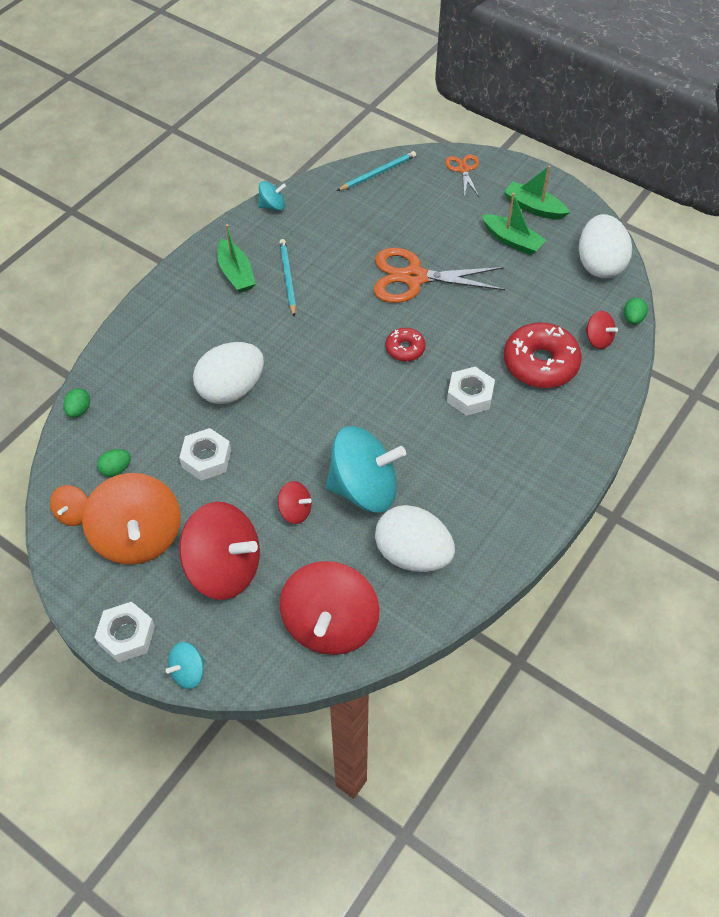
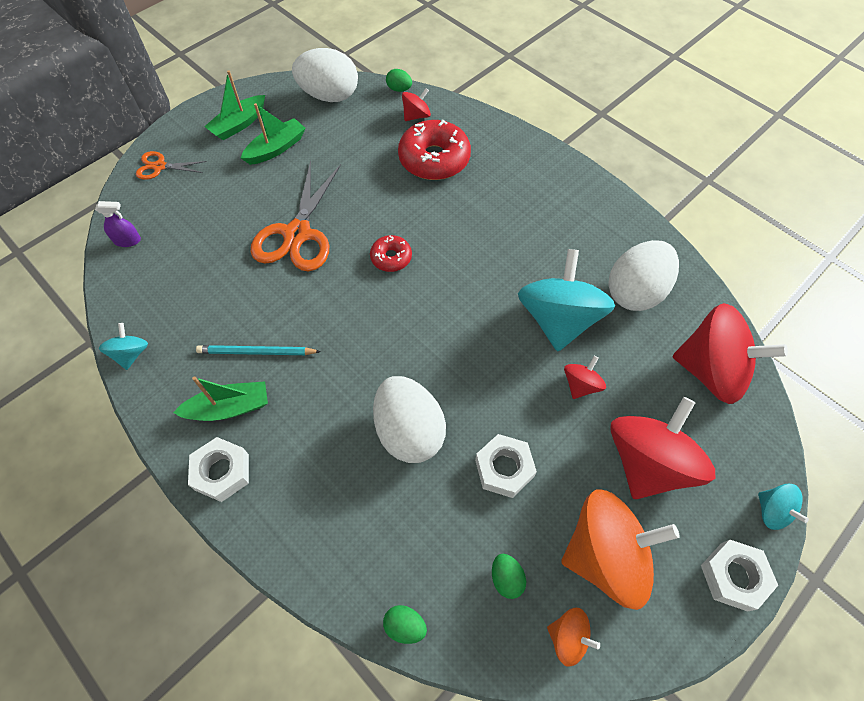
camera: 80 degrees left, 5 degrees up
turquoise pencil [337,151,416,191] -> purple spray bottle [95,201,141,247]
white nut [447,367,495,416] -> white nut moved to [188,437,249,502]

